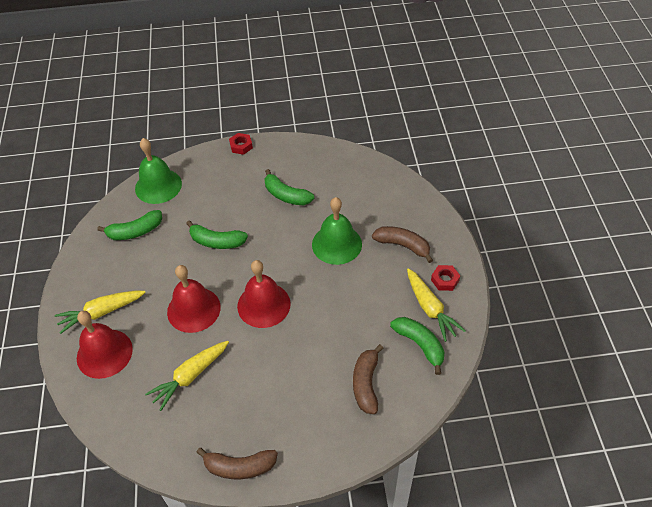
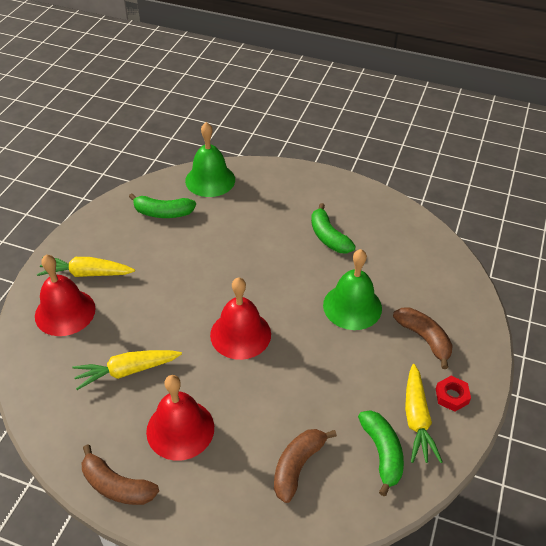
camera: 25 degrees right, 5 degrees down
red bell [167,265,221,333] -> red bell moved to [146,375,214,461]
green banana [186,221,248,249] -> none
red nut [229,133,253,155] -> none

